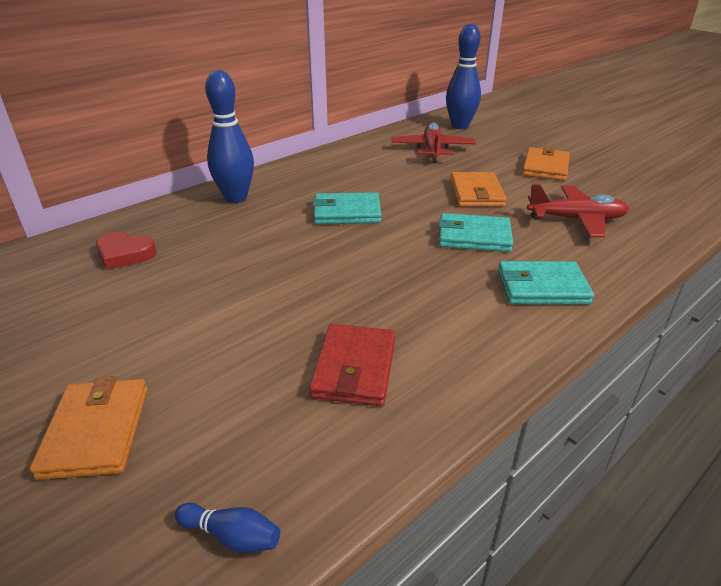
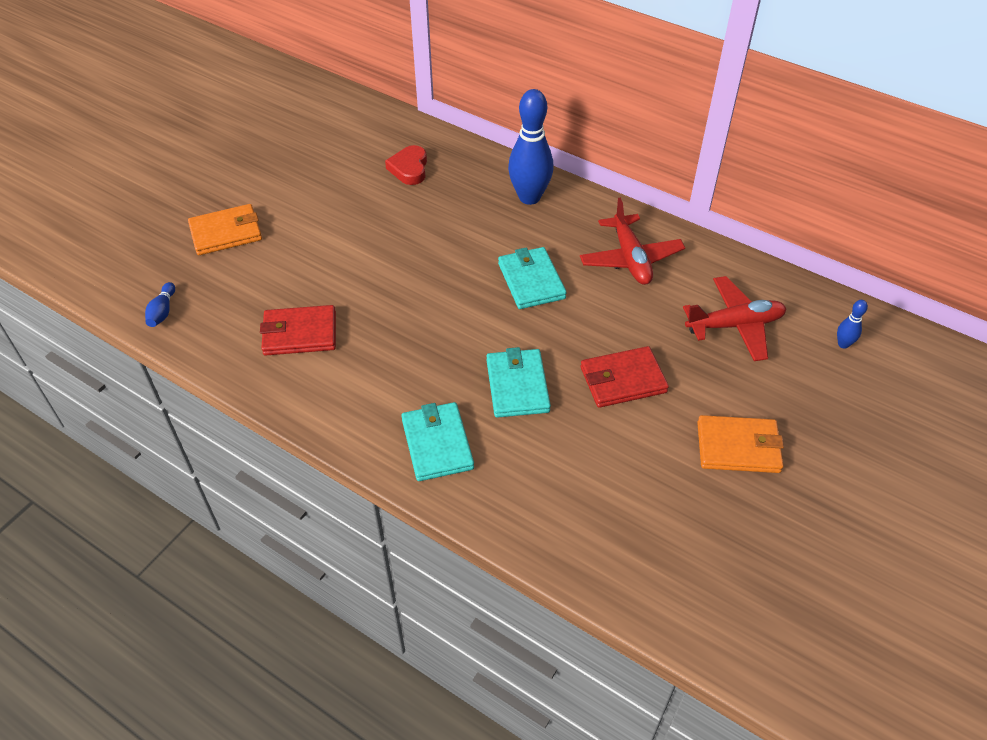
camera: 75 degrees right, 15 degrees up
blue bowling pin [446,24,481,129] -> blue bowling pin [837,300,868,349], size x0.44
orange wallet [450,172,506,207] -> red wallet [581,346,669,408]
red plane [527,184,629,237] -> red plane moved to [580,198,685,285]

